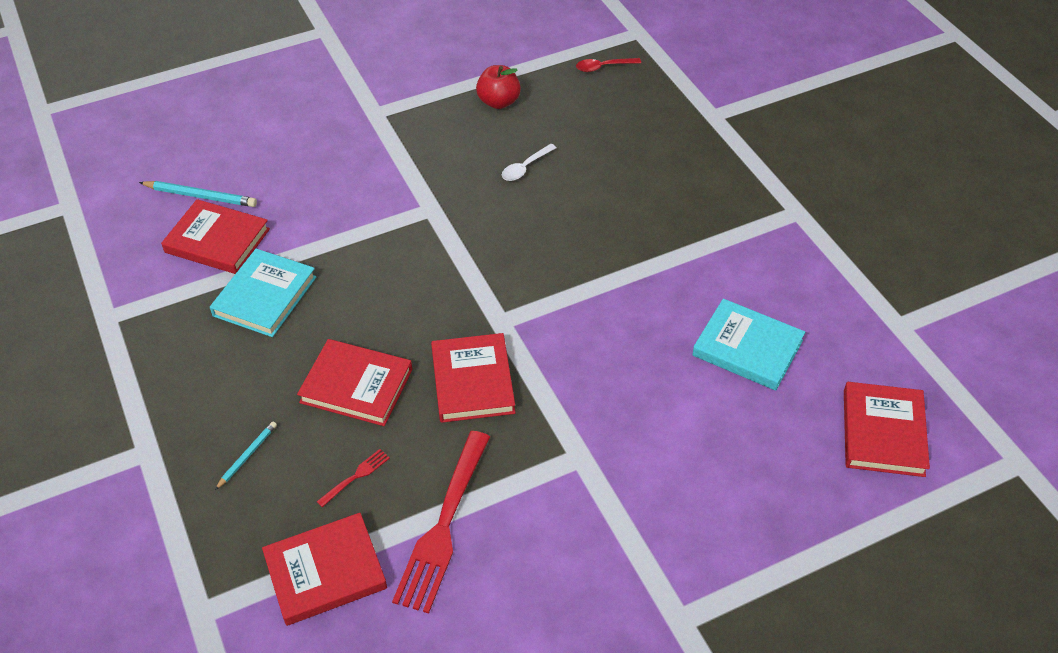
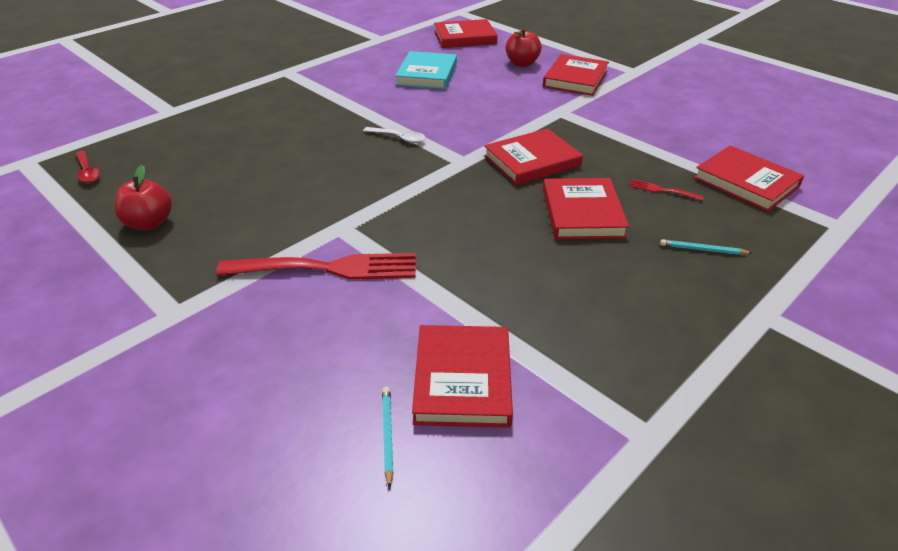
camera: 110 degrees left, 10 degrees down
turquoise pencil [139,181,257,207] -> turquoise pencil [382,387,394,489], size x0.61
turquoise book [210,249,316,337] -> none
red fork [392,431,490,613] -> red fork moved to [216,253,416,280]
white spoon [502,144,556,181] -> white spoon moved to [363,127,425,143]
none -> red apple [505,28,542,67]
none -> red book [543,54,609,96]

